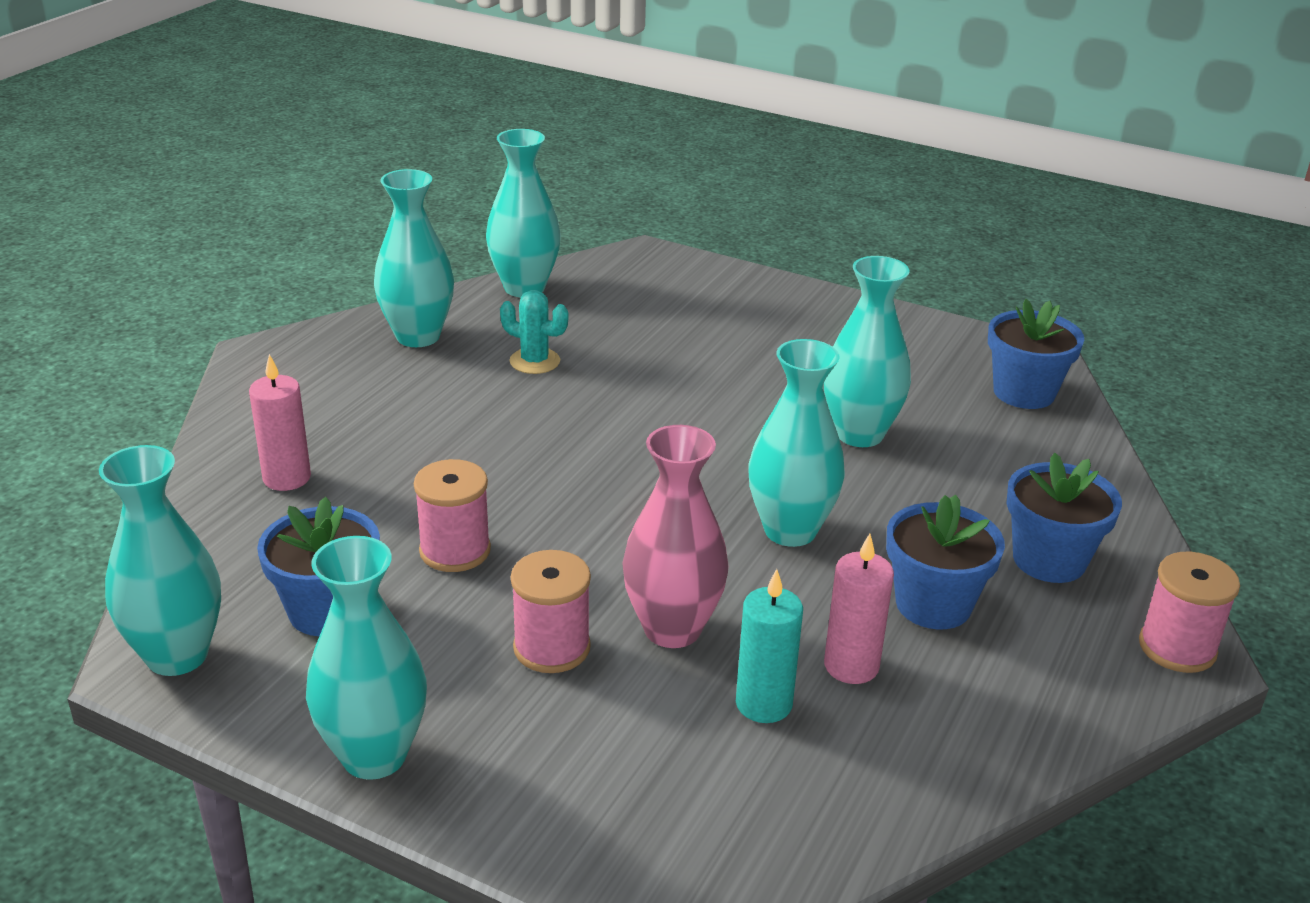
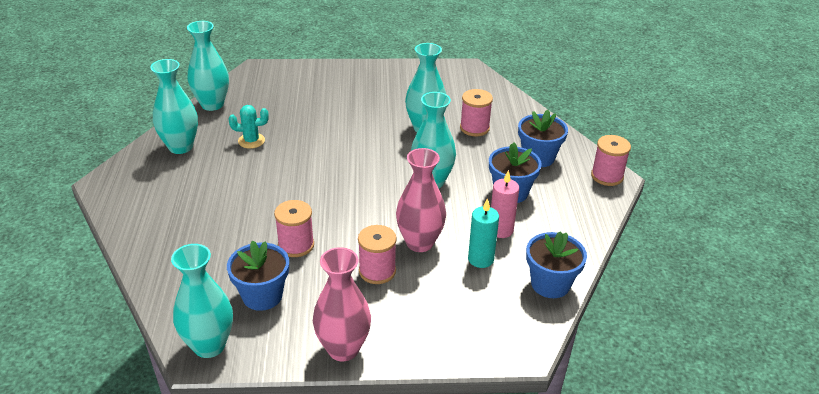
camera: 30 degrees left, 5 degrees up
pink candle [249,354,311,491] -> none
turquoise vase [306,536,427,780] -> pink vase [313,247,371,361]
blue flower pot [988,299,1084,409] -> blue flower pot moved to [526,231,587,298]
none -> pink spool [460,89,493,137]

